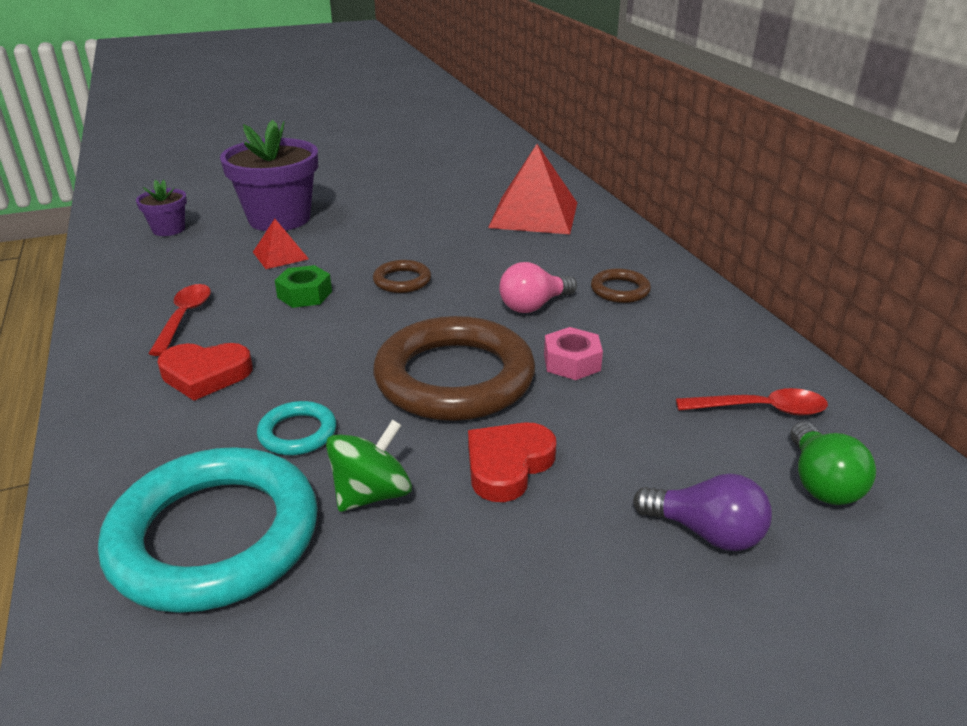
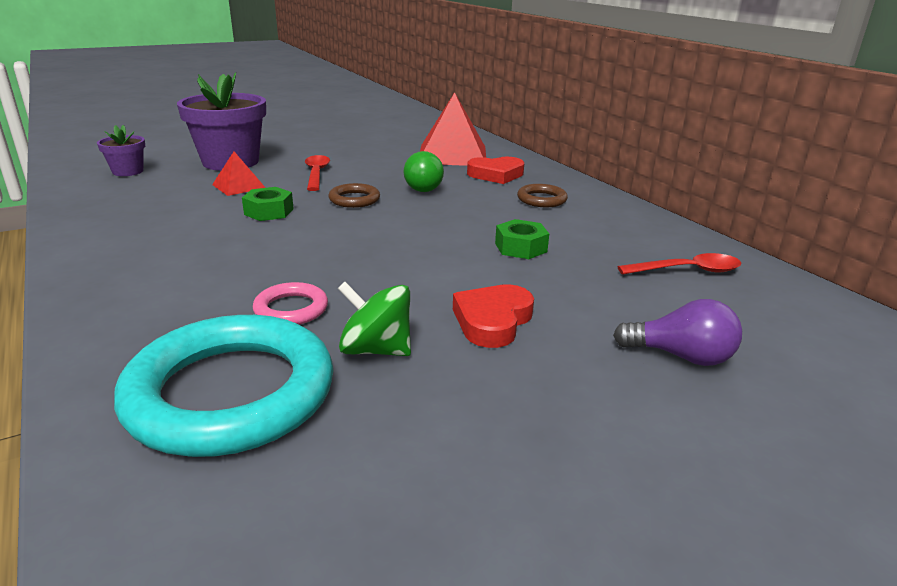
camera: 10 degrees left, 5 degrees down
red spoon [148,284,211,356] -> red spoon moved to [305,155,330,191]
red heart [157,343,253,401] -> red heart moved to [467,157,524,184]
turquoise ring [257,401,336,455] -> pink ring [253,282,328,325]
green spinning top [326,419,412,512] -> green spinning top turned 105 degrees counterclockwise [337,282,411,356]
brown ring [373,316,535,421] -> none
pink light bulb [499,262,577,313] -> none
pink nut [544,327,603,380] -> green nut [495,219,549,259]
green light bulb [791,422,876,505] -> green light bulb moved to [404,151,444,192]

